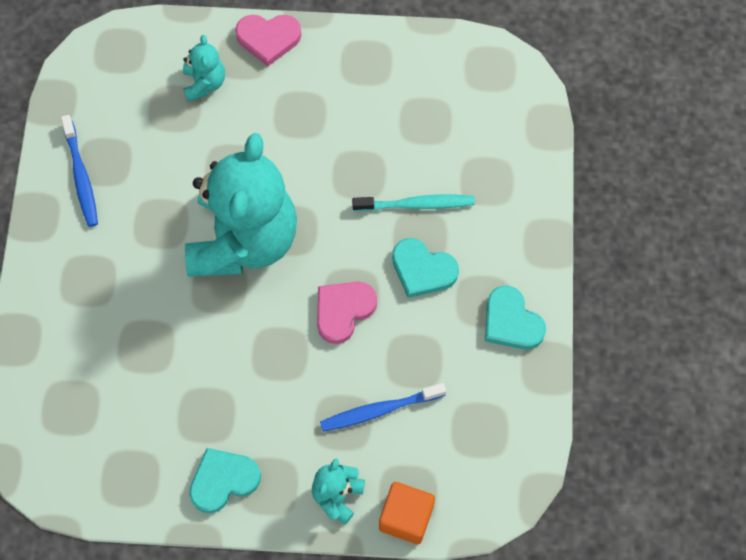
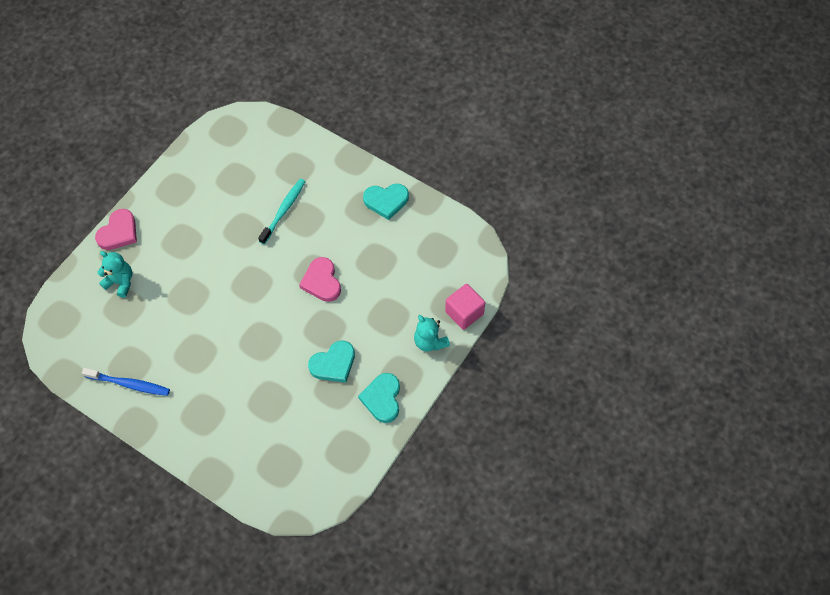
camera: 60 degrees left, 5 degrees down
turquoise teddy bear [185,133,297,277] -> none
blue toothbrush [320,383,446,432] -> none
orange cube [379,482,435,544] -> pink cube [445,284,485,330]
turquoise heart [392,238,459,298] -> turquoise heart moved to [308,341,355,383]

